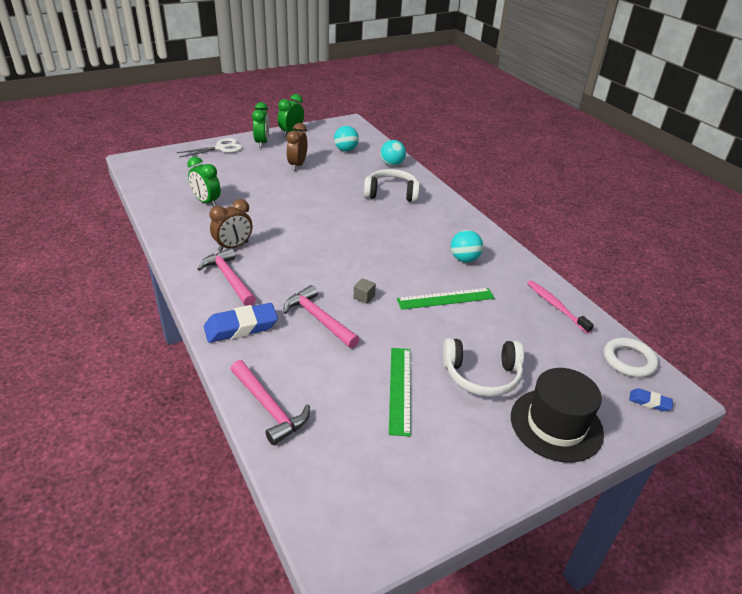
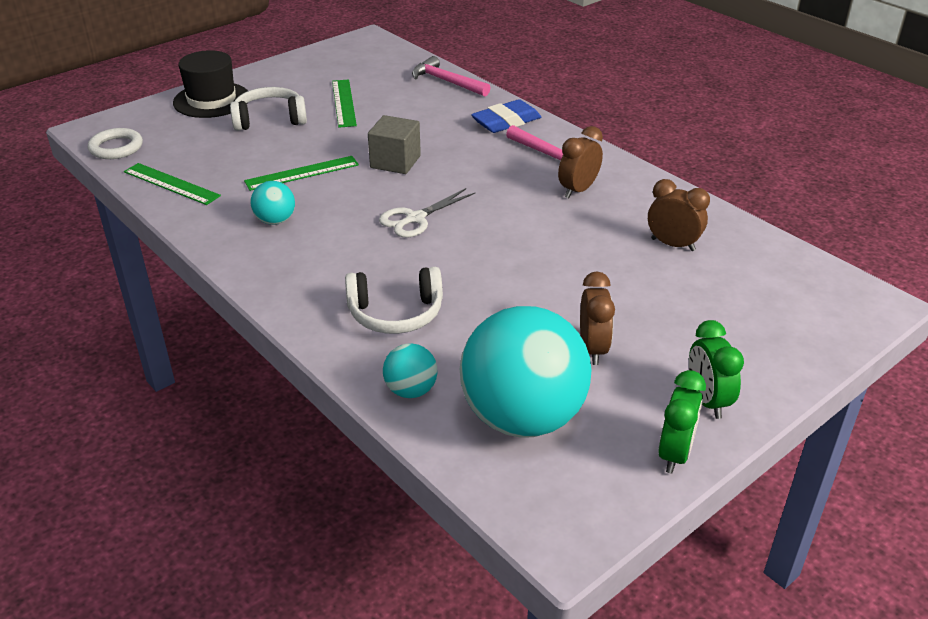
camera: 170 degrees right, 0 degrees up
white scissors [177,138,242,157] -> white scissors moved to [379,188,475,237]
green clock [187,157,221,207] -> brown clock [648,179,710,251]
pink hammer [284,285,360,348] -> none
turquoise ball [334,126,359,151] -> turquoise ball [460,306,592,438], size x2.27
grey cube [353,278,376,304] -> grey cube [368,115,421,174], size x2.18
pink toothbrush [527,281,594,334] -> green ruler [124,163,221,205]
blue eraser [629,388,673,412] -> none

